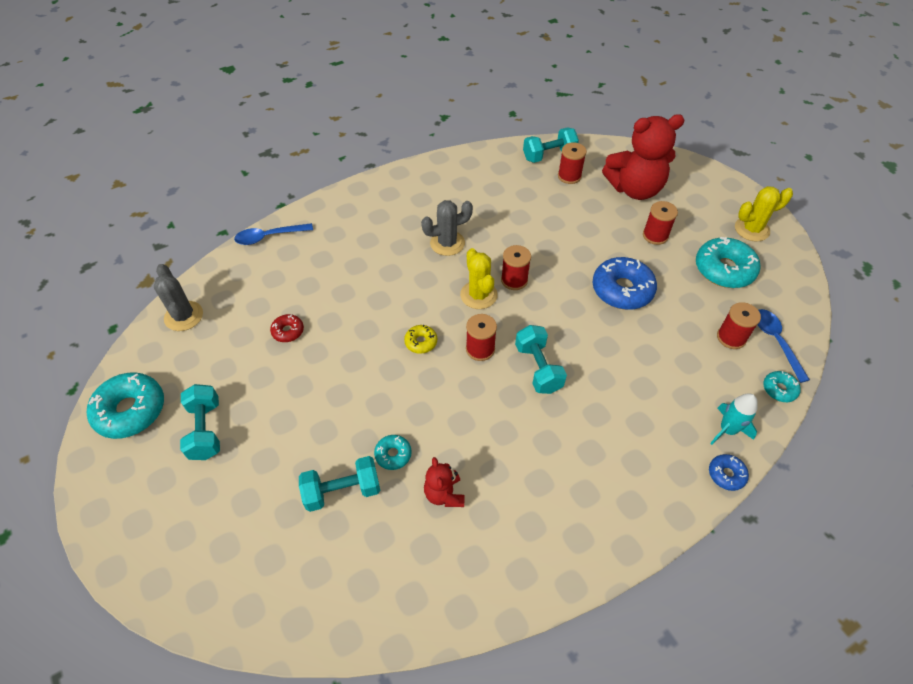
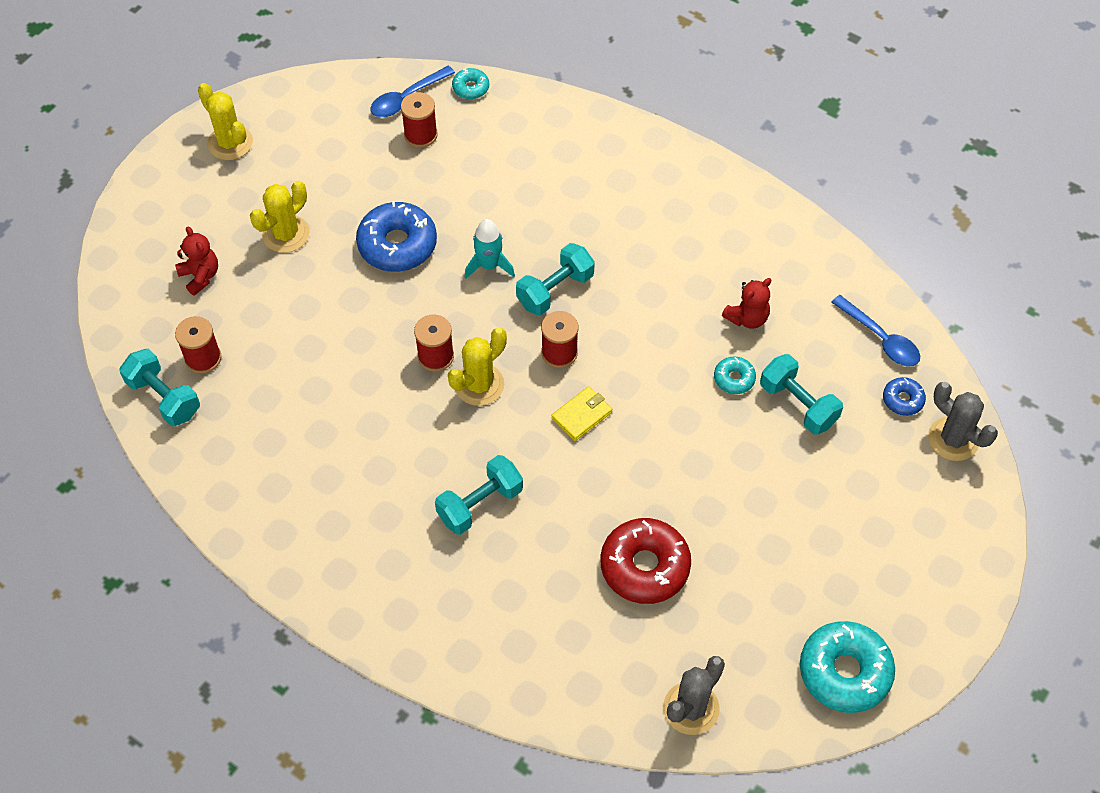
camera: 115 degrees left, 5 degrees up
turquoise dumbbell [180,384,220,460] -> turquoise dumbbell moved to [435,455,523,535]
blue spoon [234,223,313,245] -> blue spoon moved to [831,295,920,367]
red donut [270,314,304,342] -> red donut [601,518,691,604], size x2.01
yellow donut [404,325,437,354] -> yellow wallet [551,386,612,441]
grey cactus [421,200,473,256] -> grey cactus moved to [928,382,998,461]
red teddy bear [602,114,685,200] -> red teddy bear [175,227,218,296], size x0.48
red spool [643,201,678,245] -> yellow cactus [250,181,309,253]
turquoise donut [696,237,760,288] -> none
blue donut [709,454,749,491] -> blue donut moved to [883,377,926,416]
turquoise rocket [710,393,758,445] -> turquoise rocket moved to [464,219,515,279]

